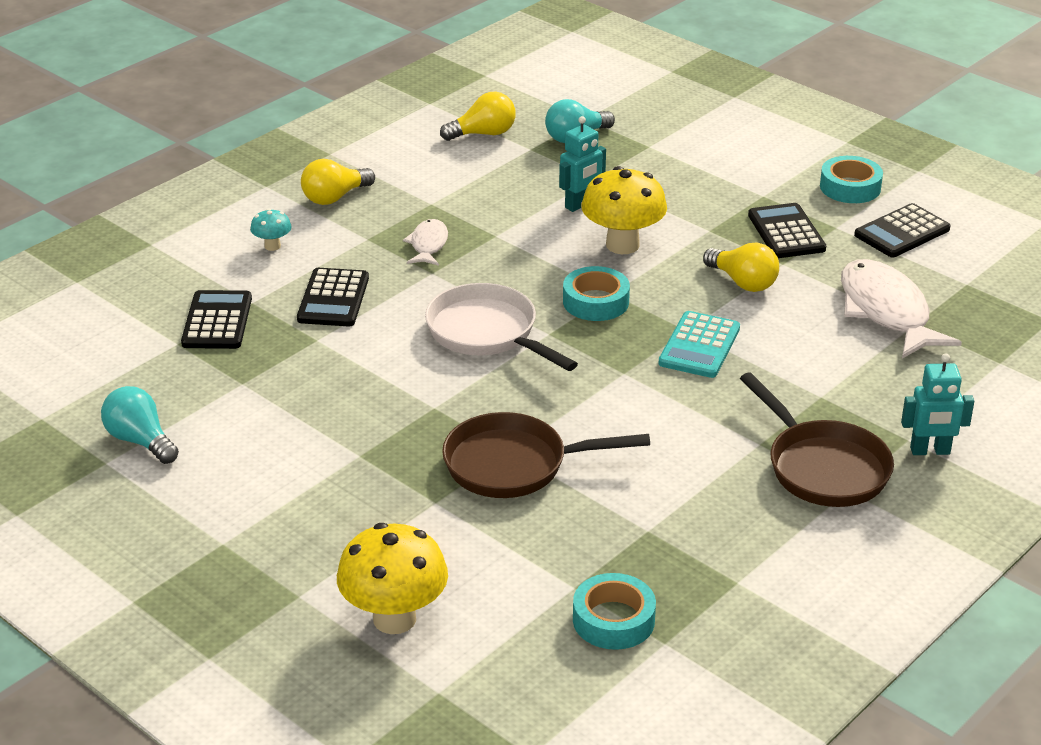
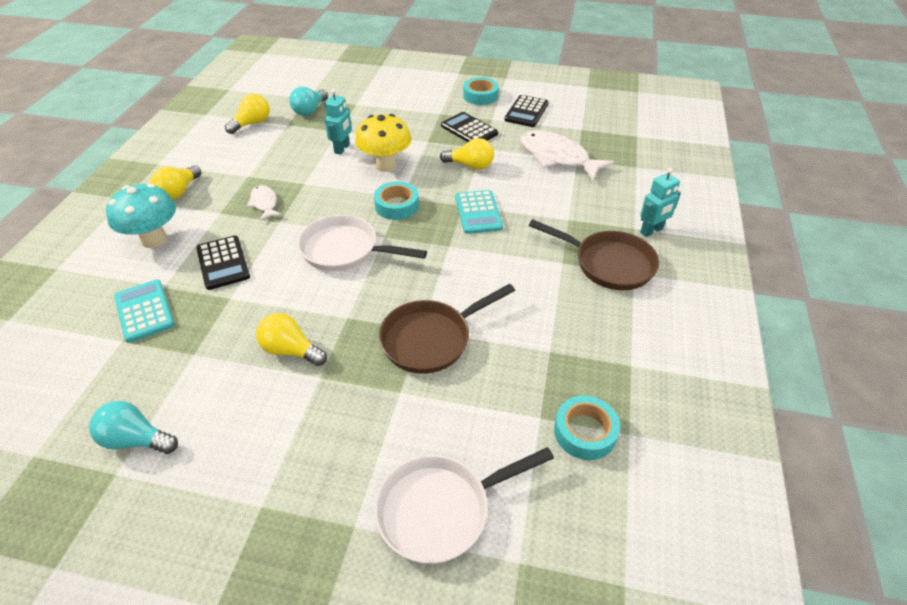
camera: 30 degrees left, 10 degrees up
black calculator [181,290,252,349] -> turquoise calculator [114,280,175,343]
turquoise mushroom [250,209,292,251] -> turquoise mushroom [106,184,176,248], size x2.08
yellow mushroom [337,523,448,634] -> white pan [374,447,554,564]
none -> yellow light bulb [256,313,327,366]

